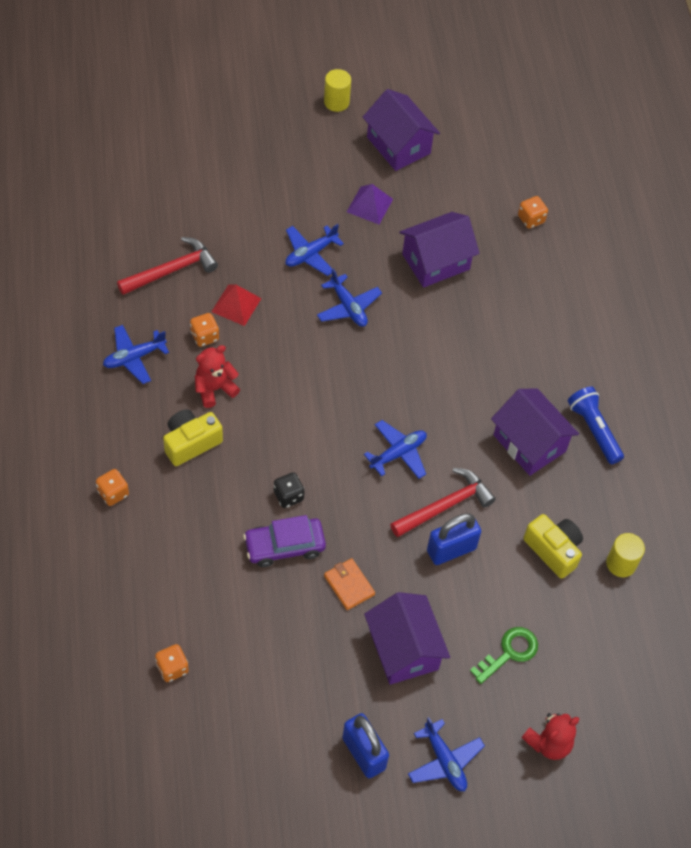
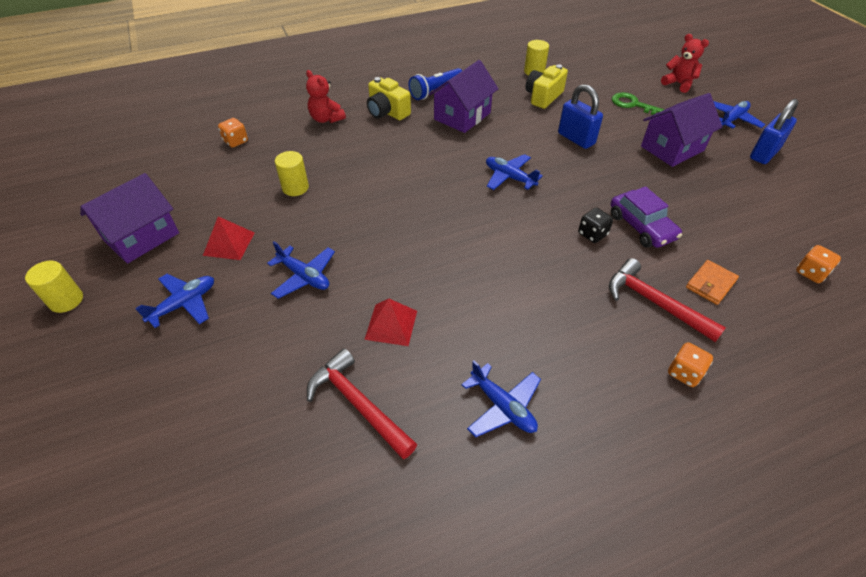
camera: 100 degrees left, 10 degrees down
yellow camera [163,409,223,466] -> yellow camera moved to [367,77,411,120]
orange dice [190,313,219,347] -> none
red teddy bear [195,345,240,408] -> red teddy bear moved to [306,70,346,123]
blue plane [317,268,382,327] -> blue plane moved to [135,274,214,328]
orange wallet [324,558,375,610] -> orange wallet moved to [686,260,739,305]
purple pyramid [347,184,393,224] -> red pyramid [203,216,254,260]
red hammer [390,468,496,537] -> red hammer moved to [609,258,726,342]
purple house [399,212,480,288] -> yellow cylinder [275,151,309,196]

